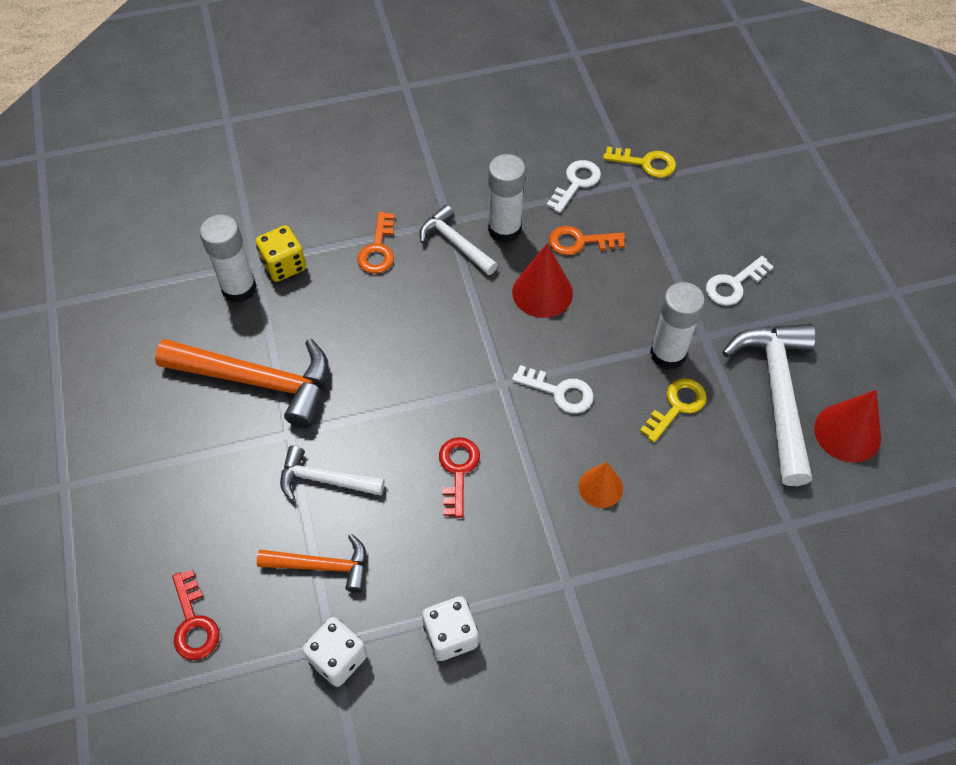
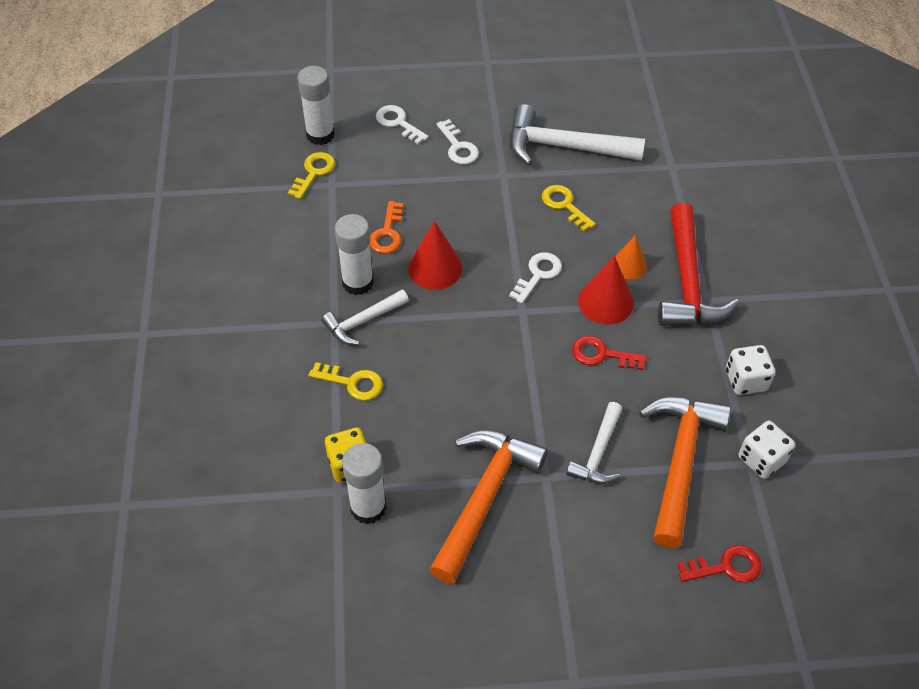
camera: 80 degrees left, 5 degrees down
orange hammer [257,534,367,593] -> orange hammer [639,397,731,548], size x1.76
orange key [357,212,395,274] -> yellow key [309,362,383,401]
white key [546,160,601,213] -> white key moved to [376,105,429,144]
white glue stick [650,282,705,369] -> white glue stick moved to [298,66,335,145]
red cone [814,390,881,463] -> red cone moved to [578,256,634,325]
none -> red hammer [658,203,740,326]

